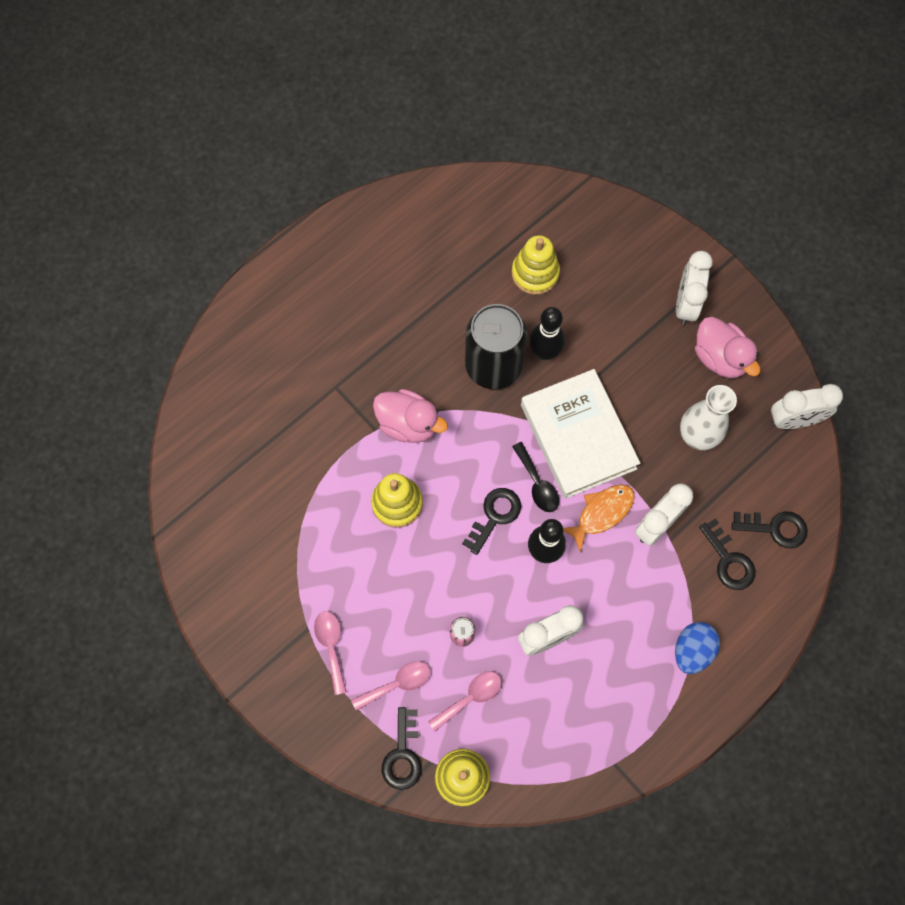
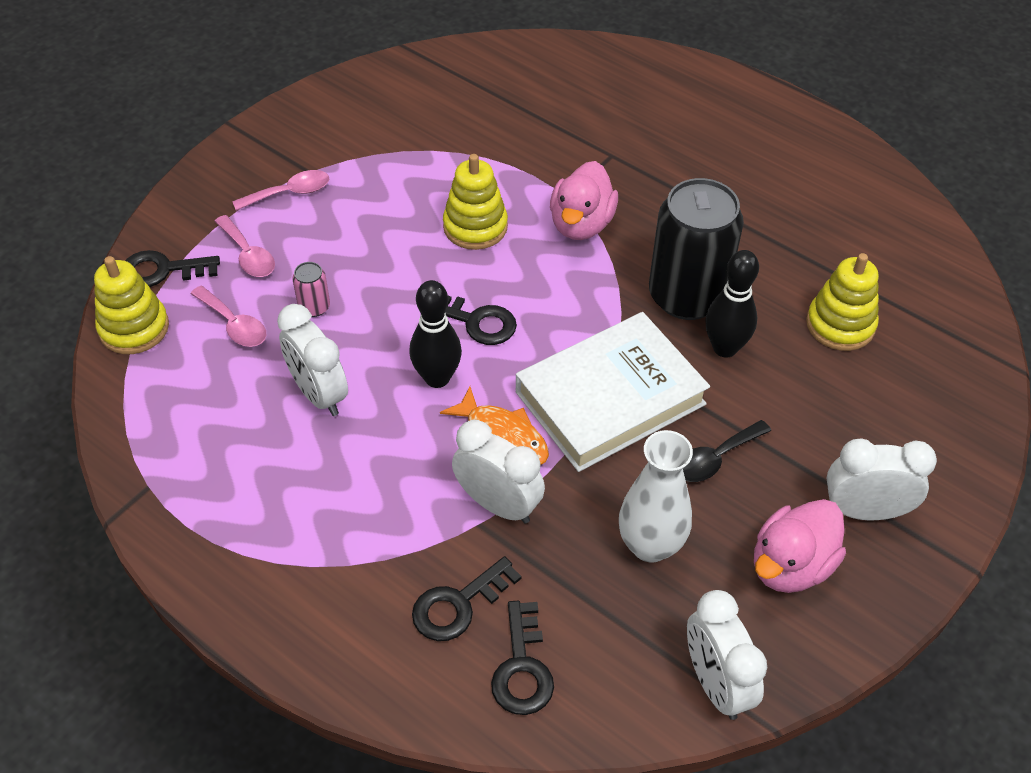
camera: 80 degrees right, 20 degrees down
black spoon [512,442,559,512] -> black spoon moved to [683,420,771,482]
blue egg [675,622,720,674] -> none

